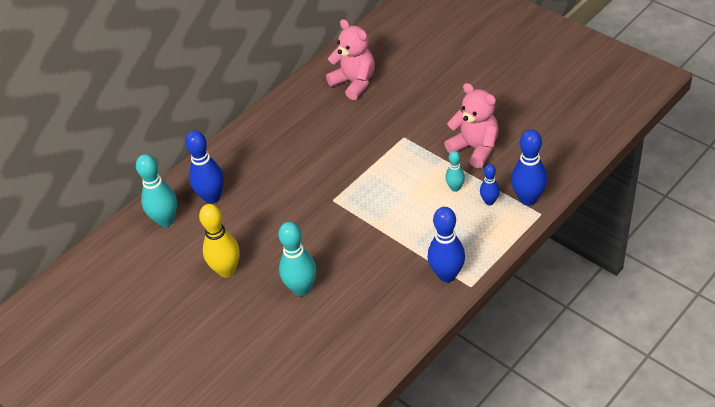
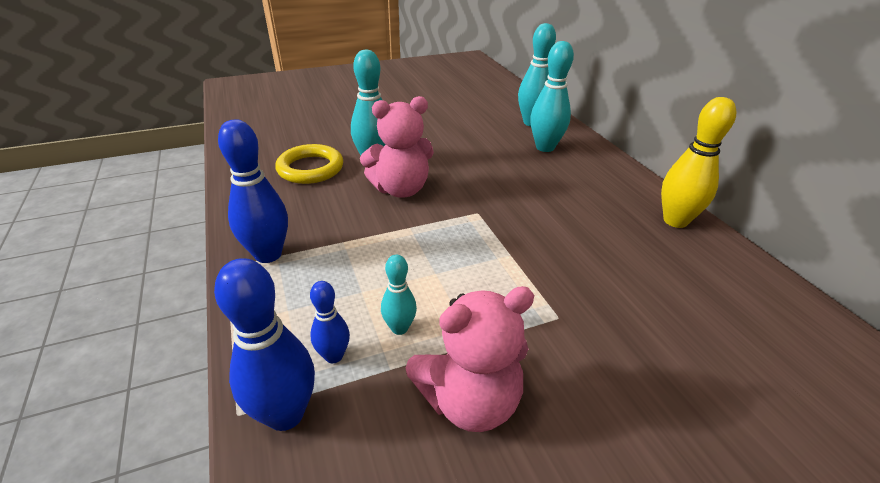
camera: 110 degrees right, 10 degrees down
blue bowling pin [185,131,224,204] -> turquoise bowling pin [530,41,574,152]
yellow bowling pin [199,204,240,278] -> yellow bowling pin moved to [661,97,736,228]
pink teddy bear [326,19,375,100] -> pink teddy bear moved to [360,96,434,198]
none -> yellow ring [275,144,343,184]

